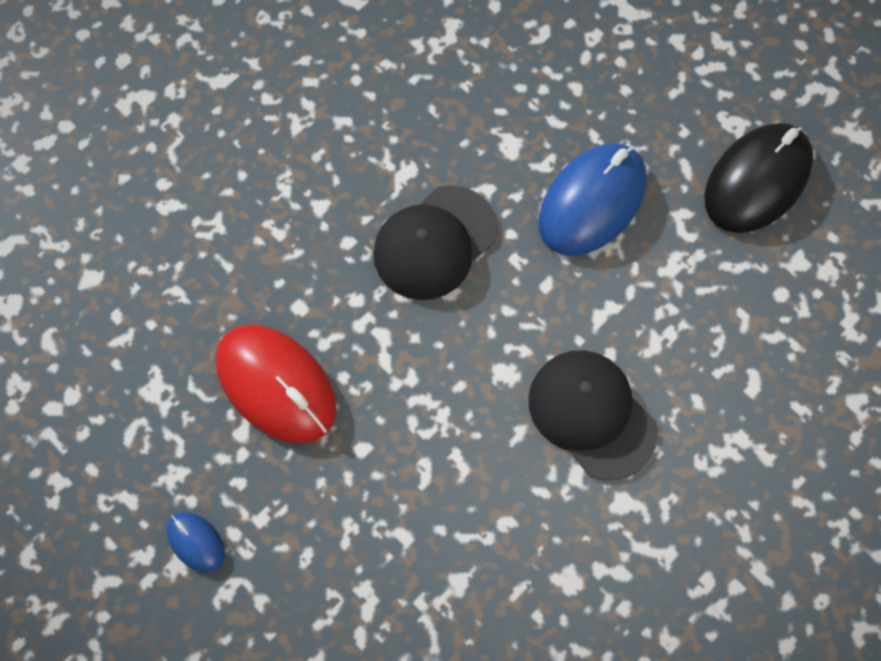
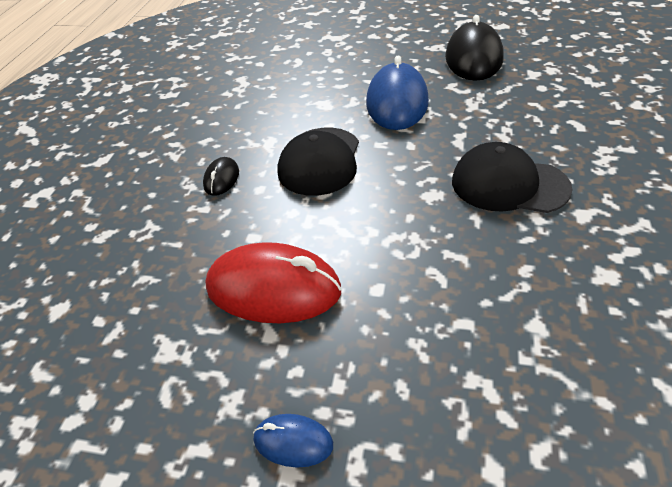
camera: 30 degrees left, 25 degrees down
none -> black mouse [203,157,239,196]

